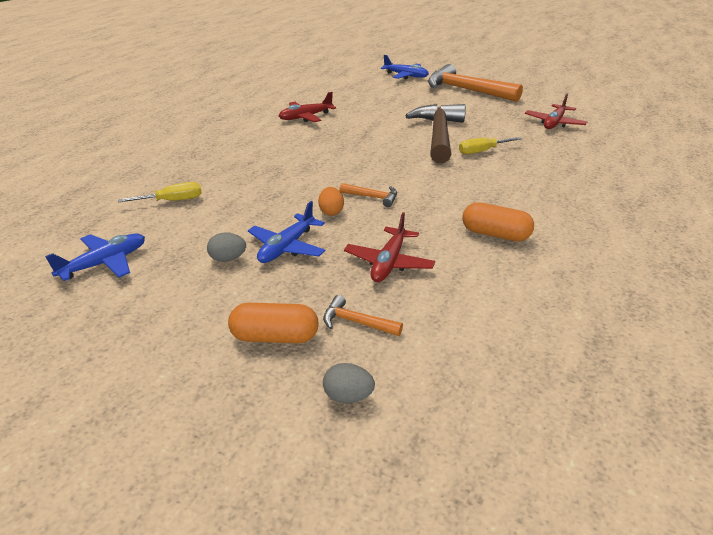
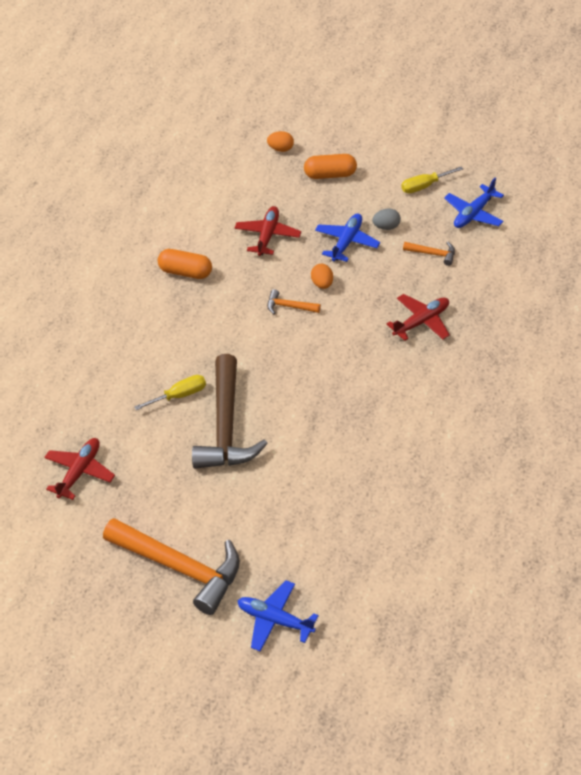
camera: 175 degrees right, 15 degrees up
yellow screwdriver [118,182,202,203] -> yellow screwdriver moved to [401,166,463,193]
red plane [279,92,336,122] -> red plane moved to [387,294,450,341]
orange hammer [323,295,403,336] -> orange hammer moved to [403,242,455,266]
grey egg [323,363,375,403] -> orange egg [267,131,294,152]

